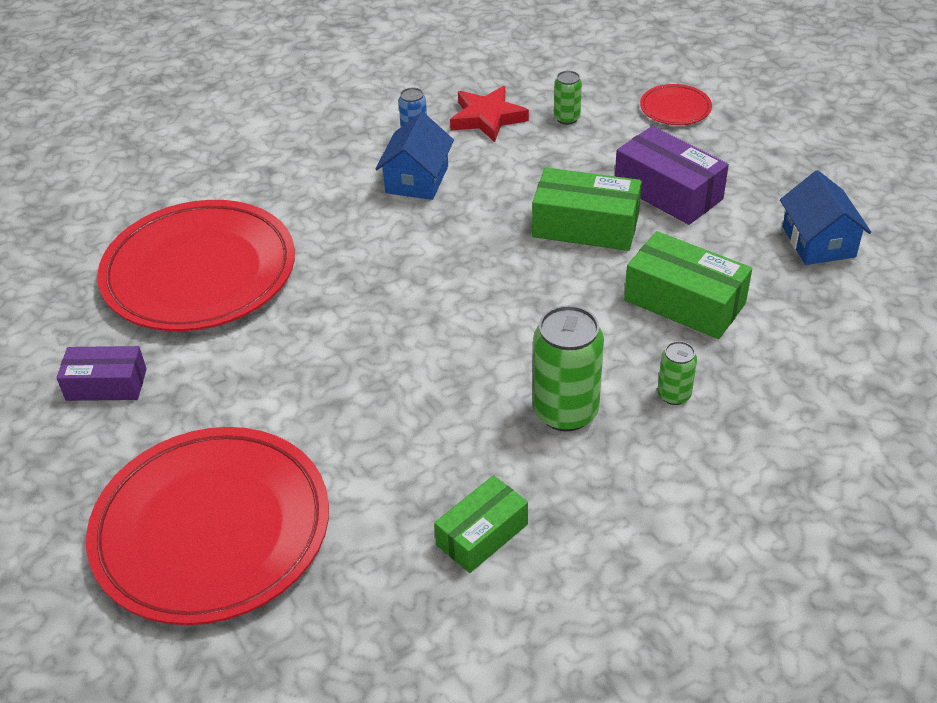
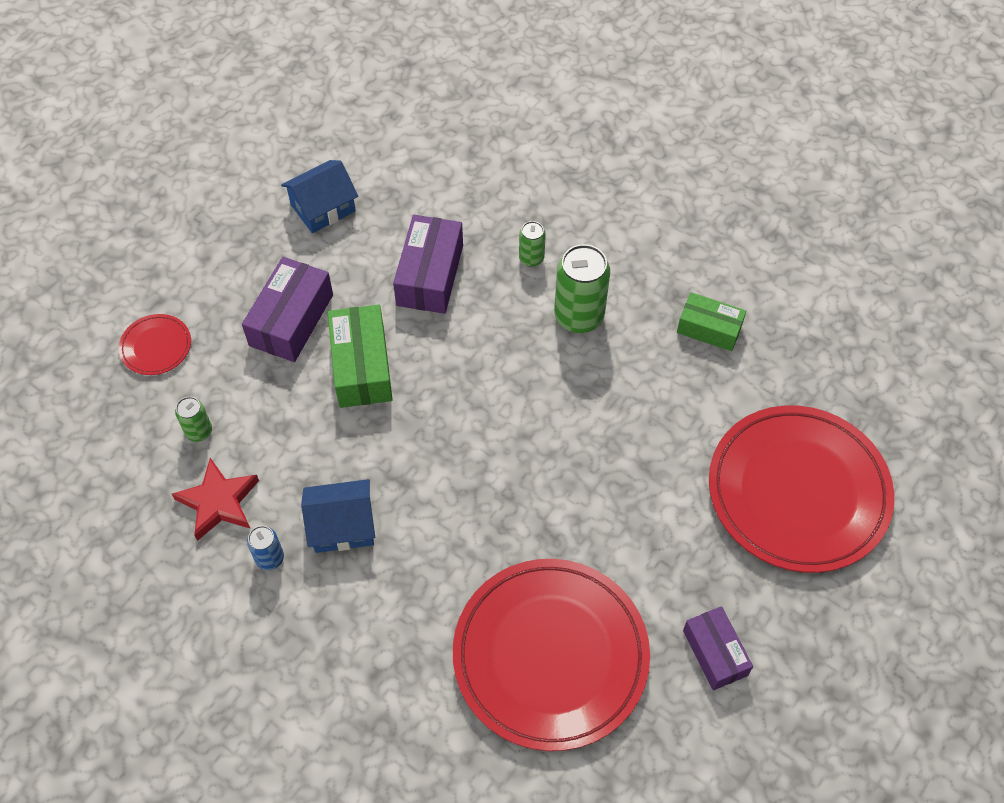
camera: 115 degrees left, 15 degrees up
green box [624,231,752,339] -> purple box [393,215,463,314]

